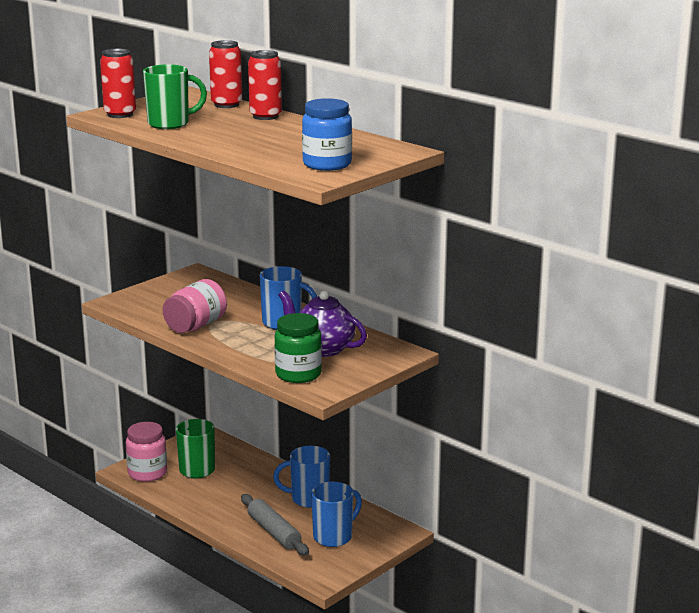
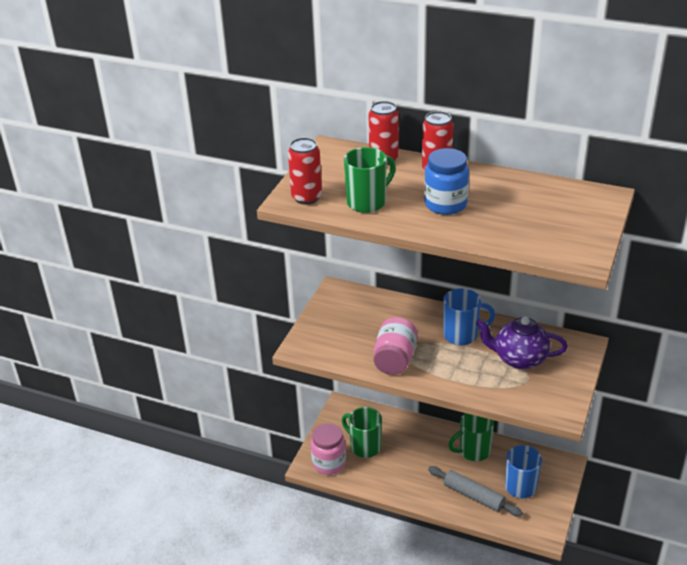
camera: 20 degrees left, 15 degrees up
blue mug [273,446,330,508] -> green mug [448,413,494,461]
green jar [274,313,322,383] -> none
blue jar [302,98,352,171] -> blue jar moved to [424,148,469,215]

